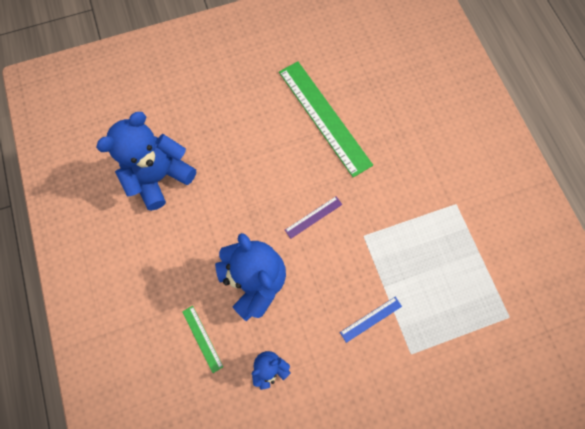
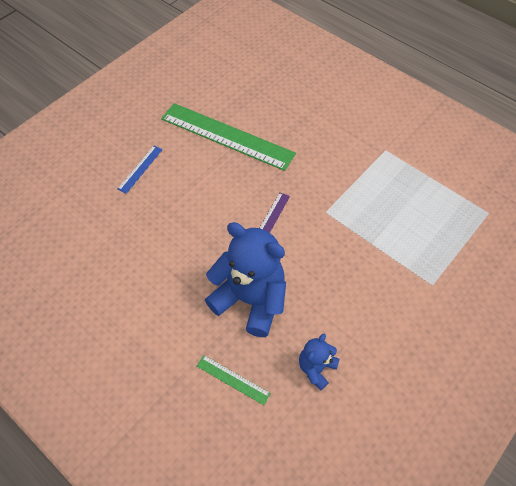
camera: 30 degrees left, 15 degrees down
blue teddy bear [96,112,196,211] -> none
blue ruler [340,297,402,343] -> blue ruler moved to [117,146,163,194]

